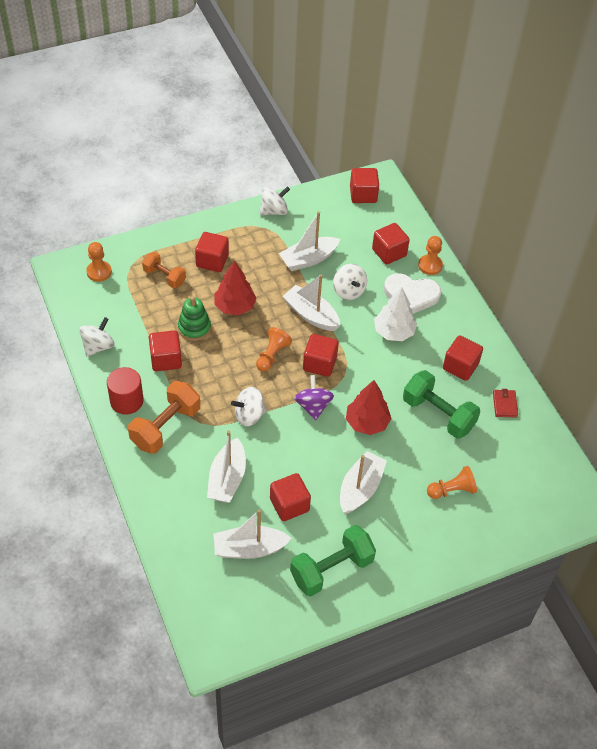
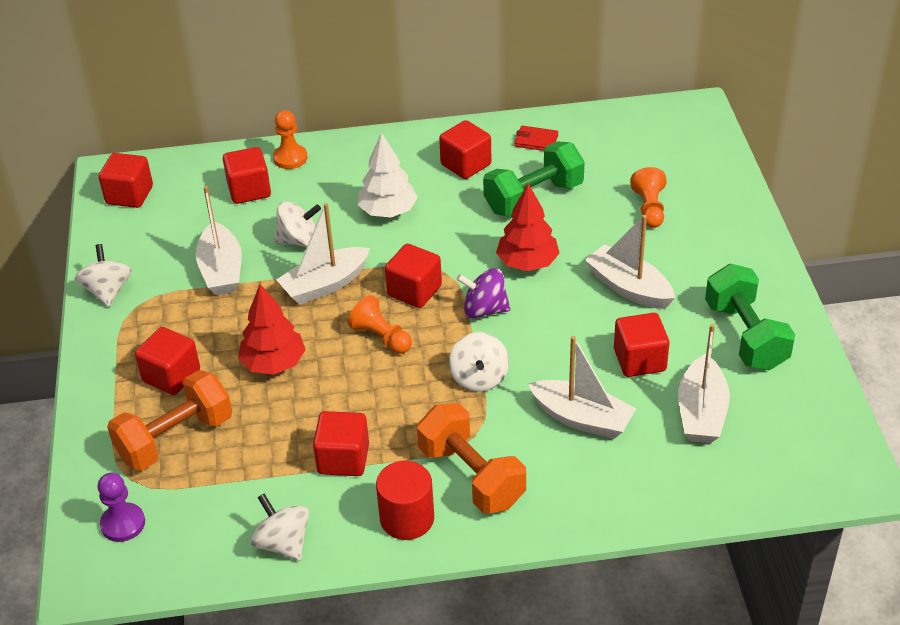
camera: 70 degrees left, 10 degrees down
orange pawn [86,242,112,282] -> purple pawn [97,473,145,542]
orange dumbbell [142,252,186,288] -> orange dumbbell [107,370,232,471], size x1.59
green stacking toy [178,296,211,341] -> none
white heart [384,273,441,314] -> none

